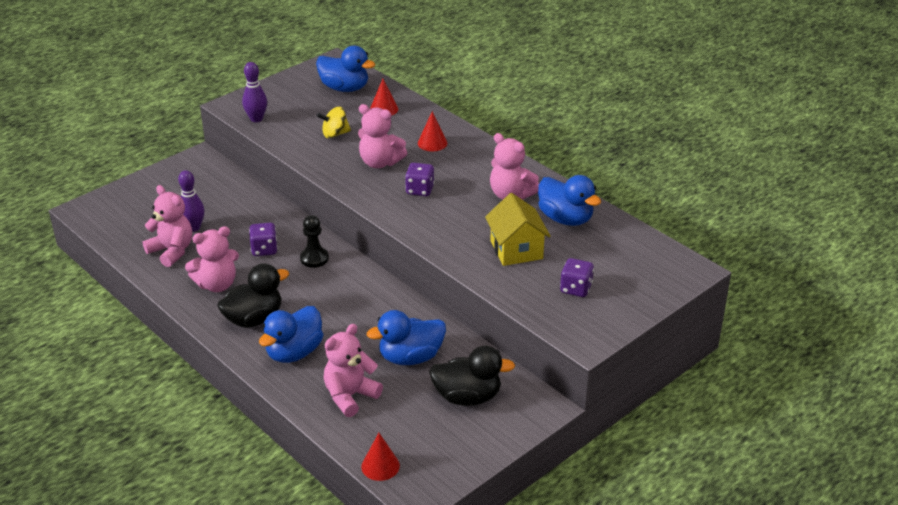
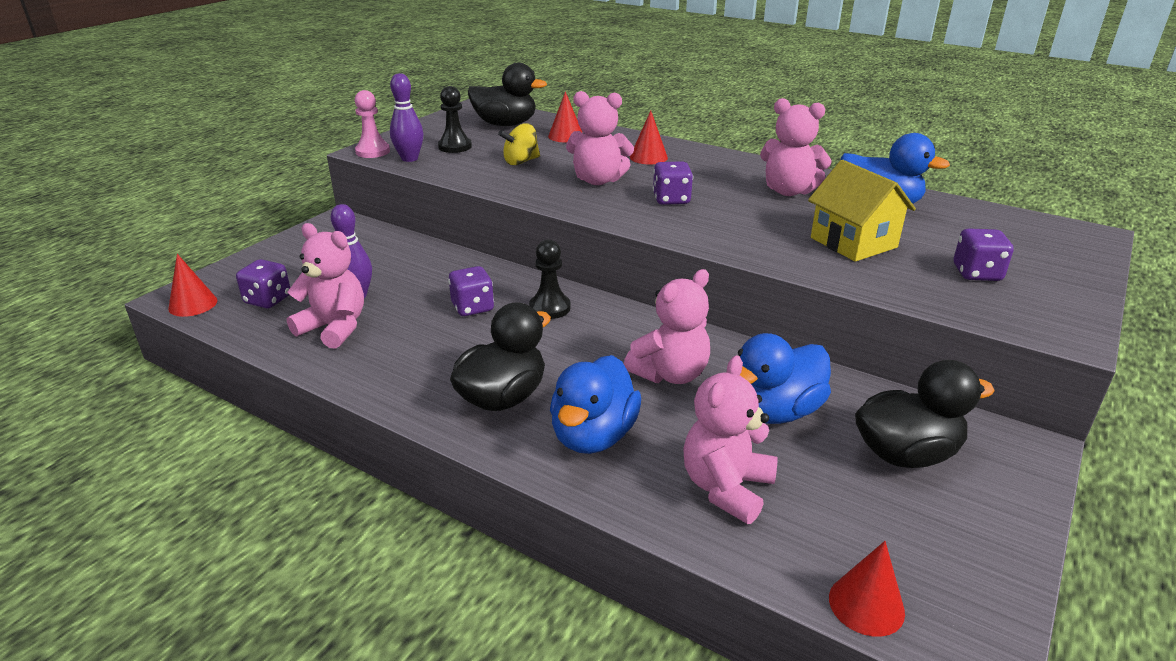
camera: 15 degrees left, 5 degrees down
pink teddy bear [185,226,239,292] -> pink teddy bear moved to [624,269,710,384]
blue duck [316,46,375,92] -> black duck [468,63,547,126]
none -> red cone [168,254,217,317]
none -> purple dice [236,259,290,308]
none -> pink pawn [355,90,390,158]
none -> black pawn [438,86,472,153]

